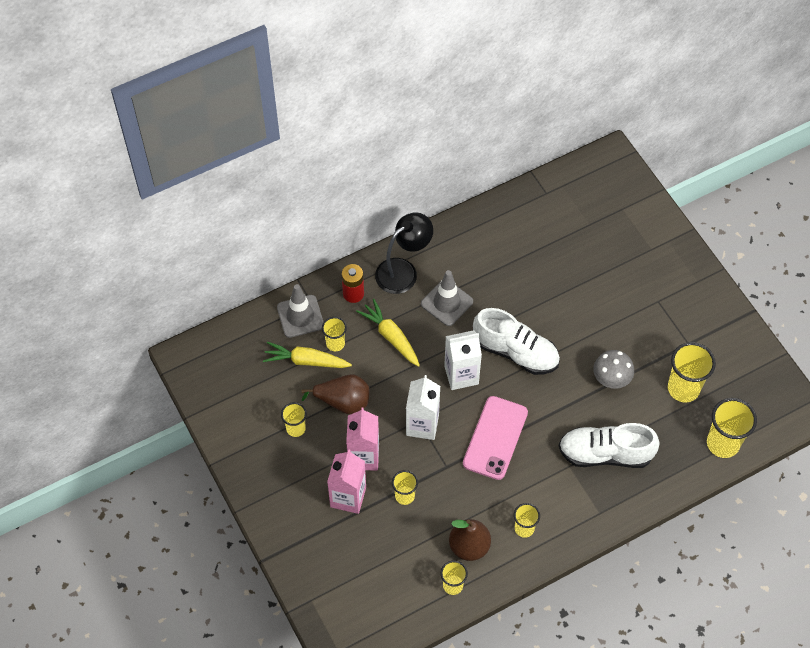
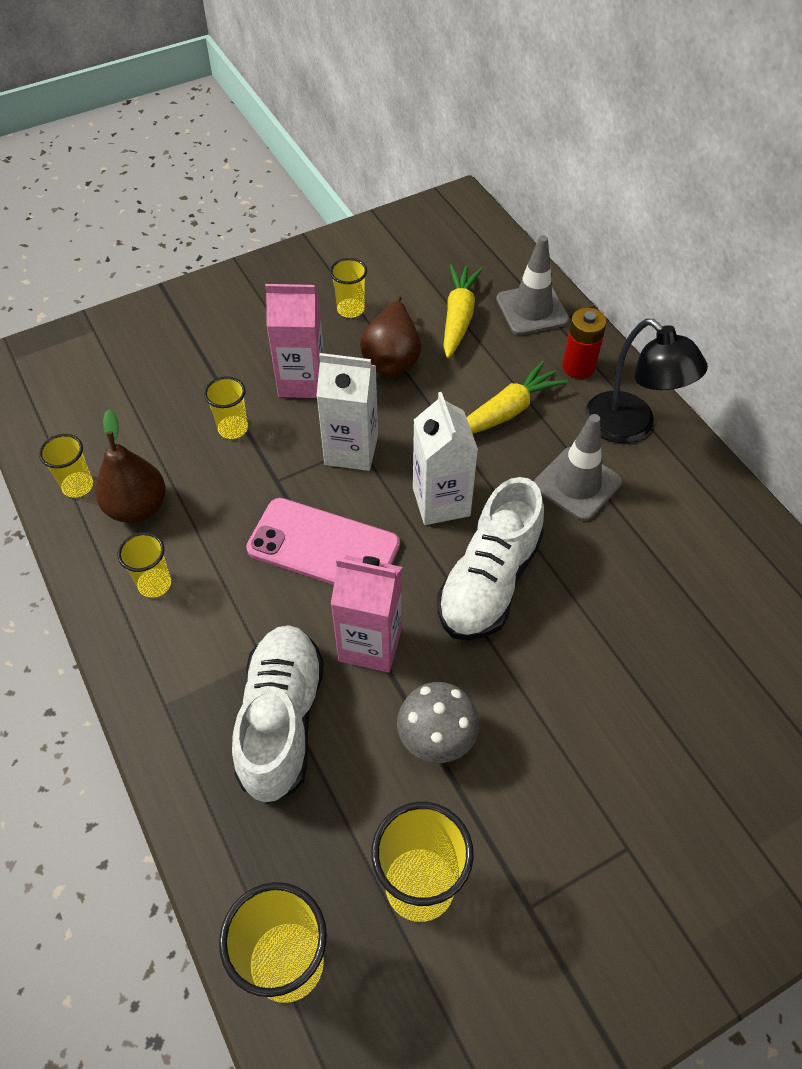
camera: 90 degrees right, 5 degrees down
yellow cup [322,317,347,351] -> none
pink carton [327,450,366,514] -> pink carton moved to [331,555,403,673]

